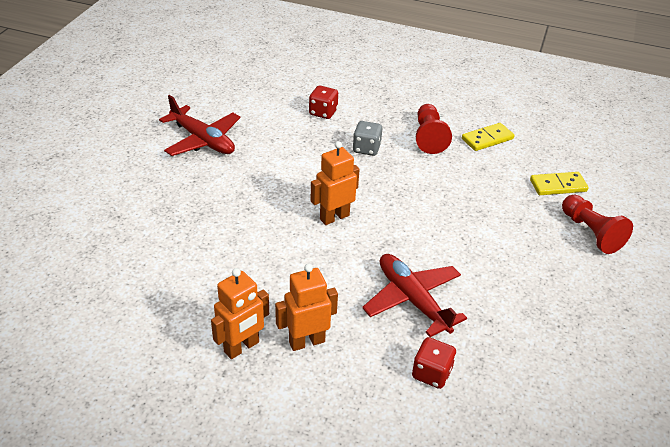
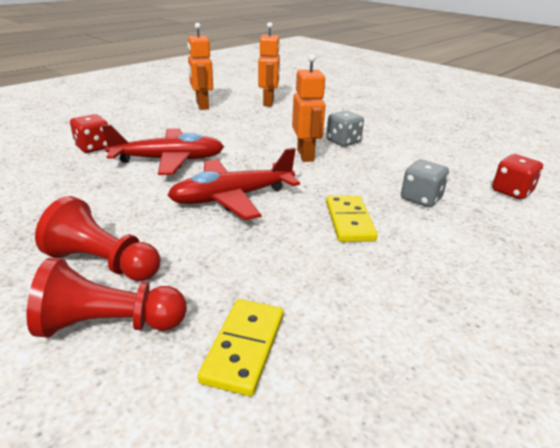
camera: 115 degrees right, 10 degrees down
red plane [159,95,240,156] -> red plane moved to [167,148,300,220]
orange robot [275,264,338,351] -> orange robot moved to [258,22,280,106]
red pawn [416,104,452,154] -> red pawn moved to [35,196,160,281]
yellow domino [462,123,514,151] -> yellow domino moved to [326,196,378,242]
none -> grey dice [326,111,364,147]

